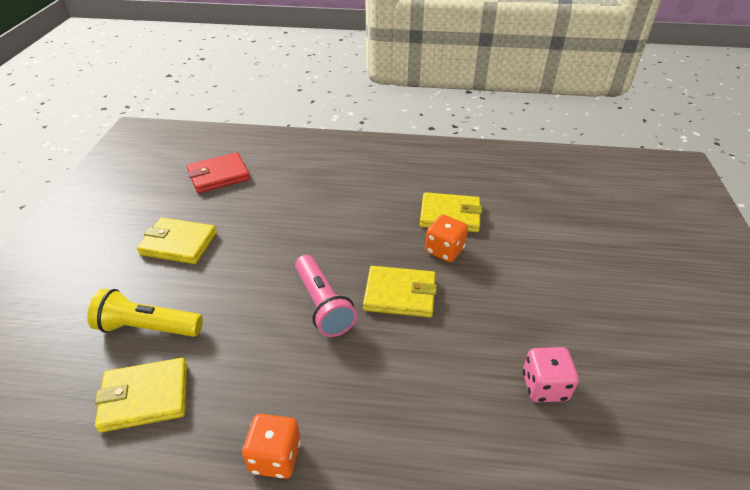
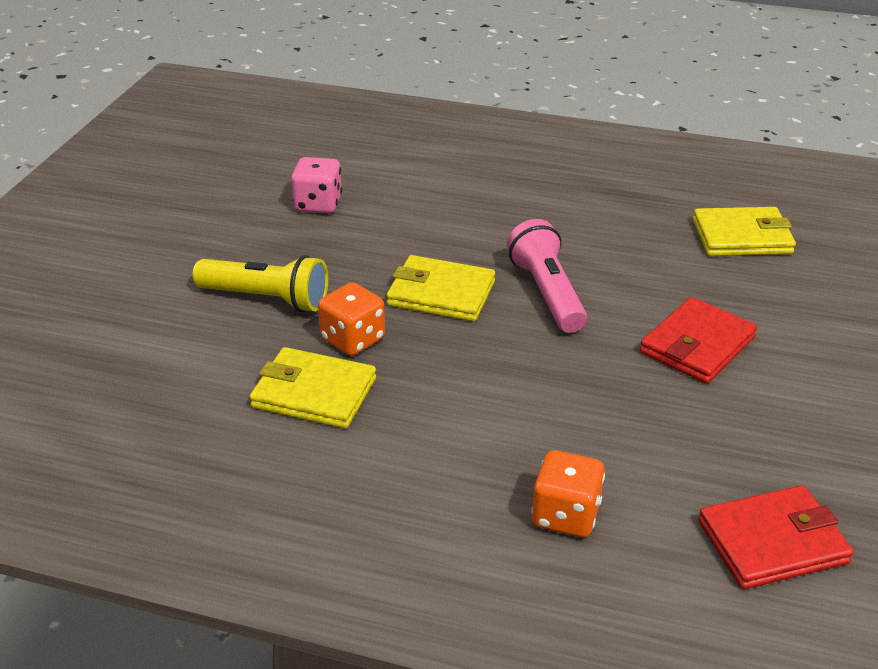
camera: 170 degrees left, 5 degrees down
yellow flashlight [87,289,203,337] -> yellow flashlight moved to [193,255,328,312]
yellow wallet [137,217,217,264] -> none
orange dice [242,414,301,479] -> orange dice moved to [531,450,605,538]
none -> red wallet [640,297,757,384]

